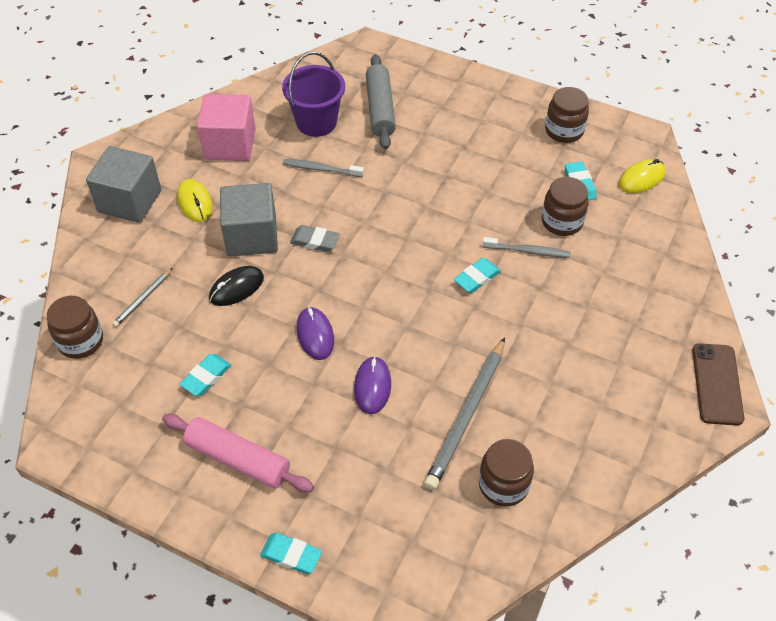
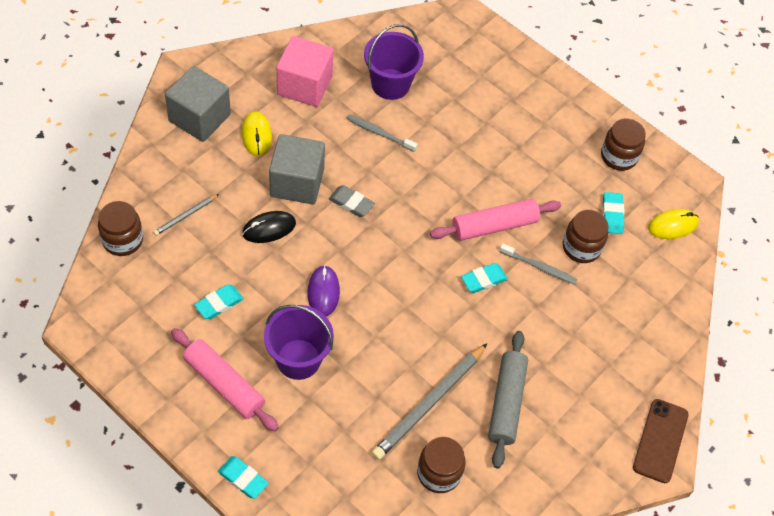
camera: 10 degrees right, 5 degrees up
purple mouse [354,356,391,414] -> none
grey rolling pin [366,54,396,149] -> grey rolling pin moved to [488,331,528,468]
none -> purple bucket [264,305,334,380]
none -> pink rolling pin [430,199,561,241]

